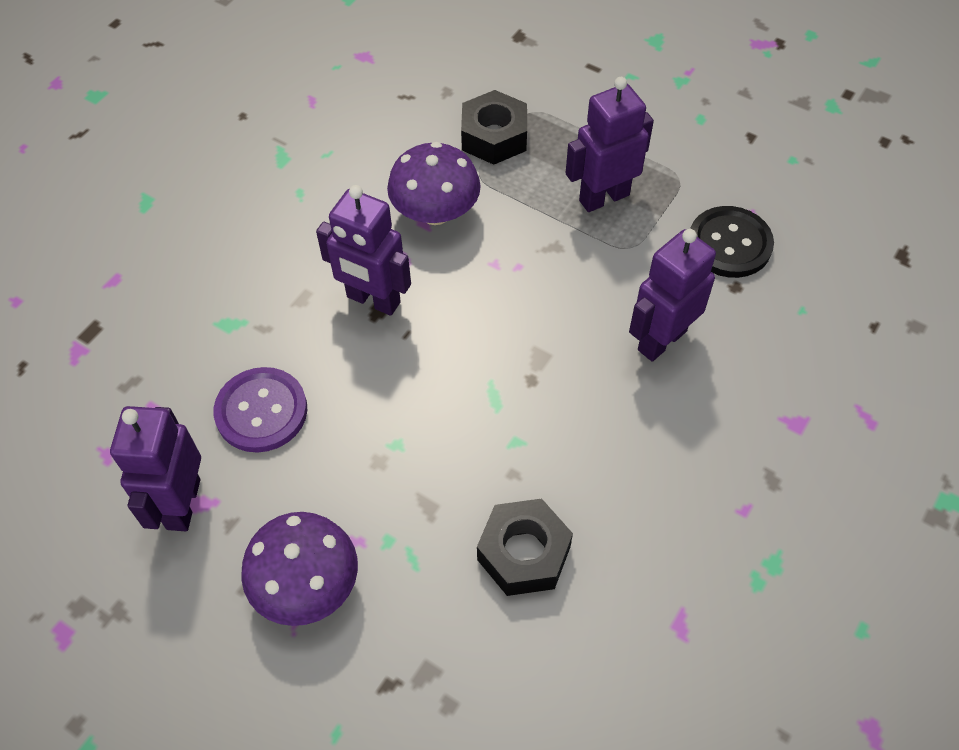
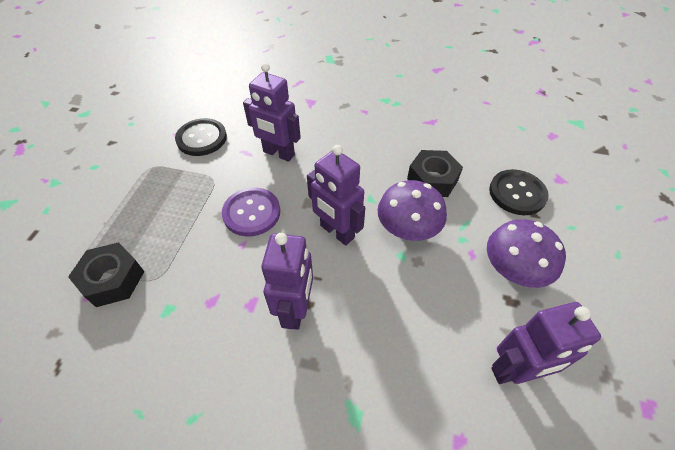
camera: 110 degrees left, 5 degrees down
purple button [214,367,307,453] -> purple button moved to [222,187,280,236]
purple mushroom [387,142,481,225] -> purple mushroom moved to [377,180,447,241]
purple robot [566,77,654,212] -> purple robot moved to [307,145,365,245]
none -> black button [489,169,549,215]

